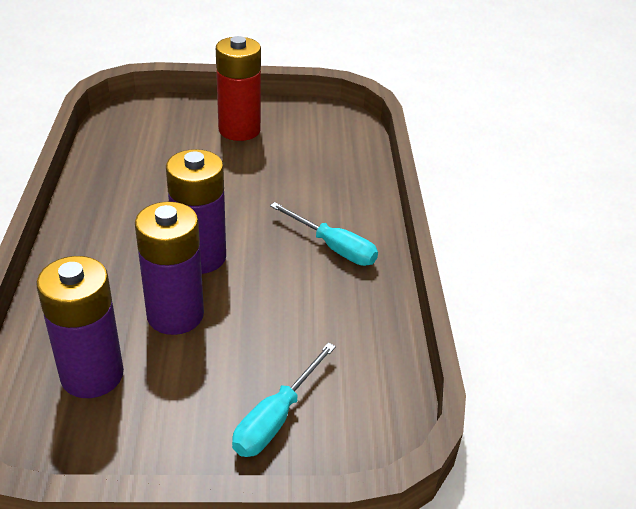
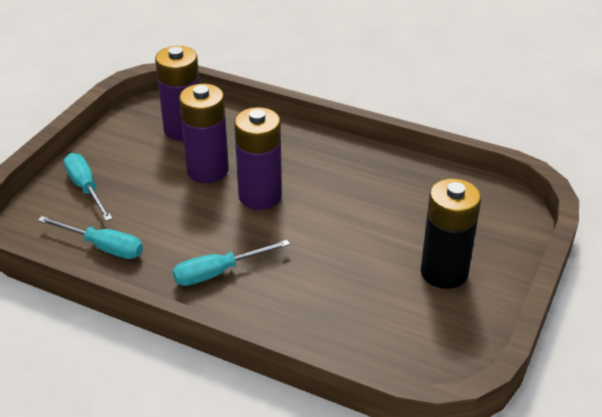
camera: 120 degrees right, 0 degrees up
red battery [216,36,261,141] -> black battery [421,178,481,289]
none -> turquoise screwdriver [38,216,143,259]

